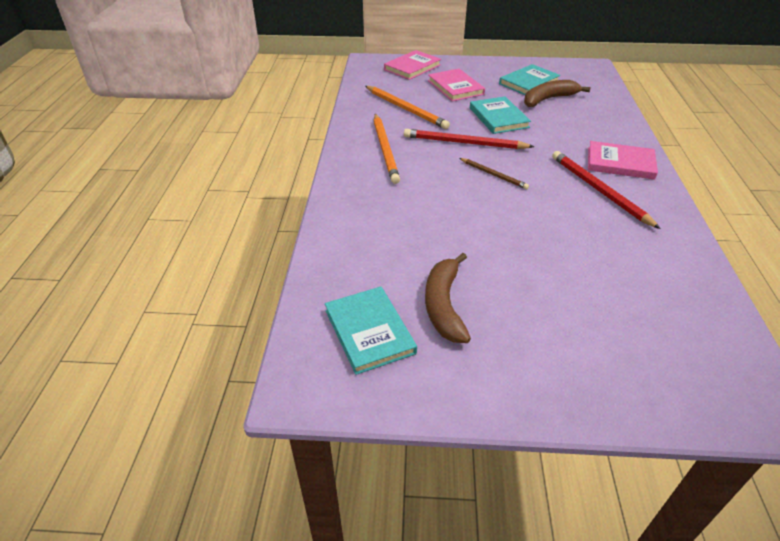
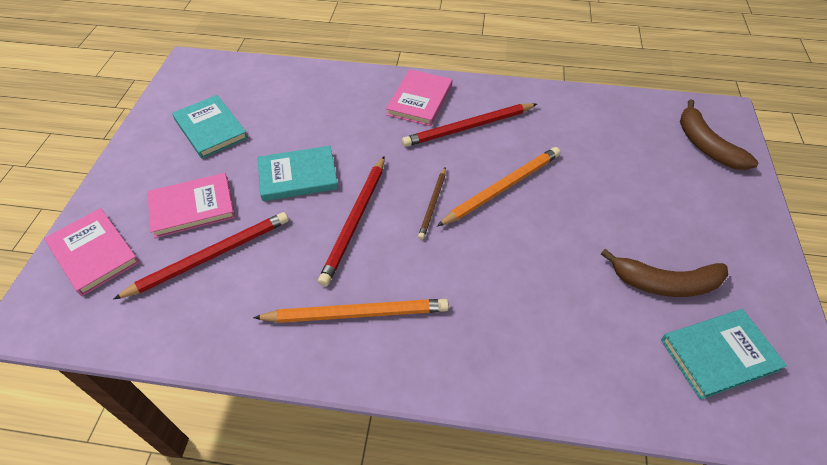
camera: 85 degrees left, 10 degrees up
orange pencil [365,86,450,129] -> orange pencil moved to [437,147,560,227]
brown pencil [459,158,529,189] -> brown pencil turned 150 degrees clockwise [418,168,446,240]
brown banana [524,80,591,107] -> brown banana moved to [680,99,758,170]
none -> red pencil [113,212,289,300]

